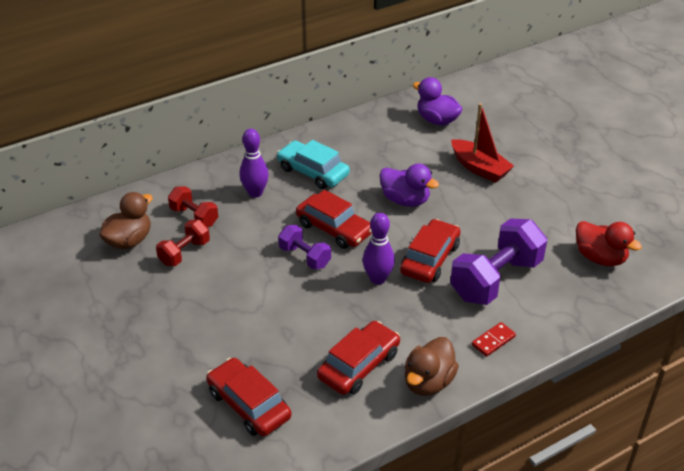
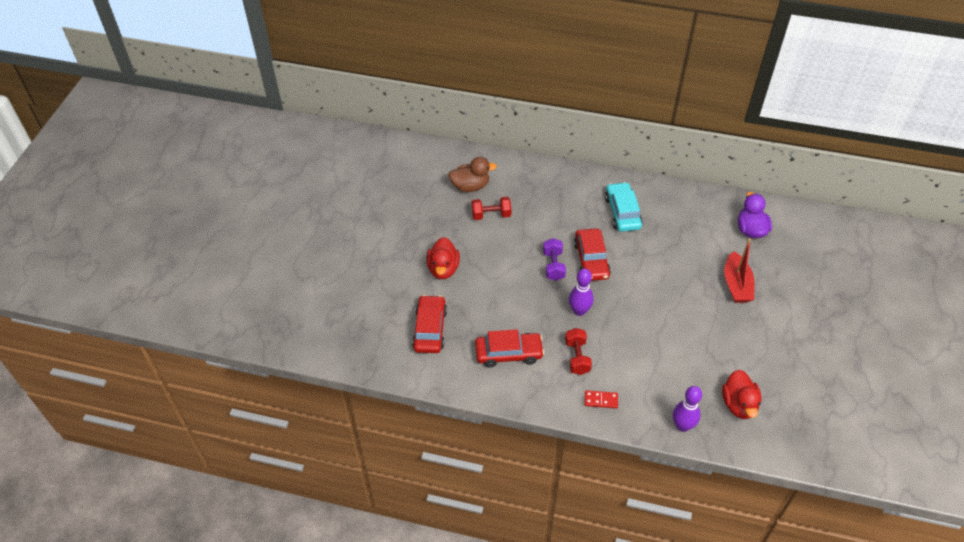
camera: 45 degrees right, 10 degrees up
red dumbbell [168,186,218,227] -> red dumbbell moved to [565,328,592,375]
purple bowling pin [239,129,269,198] -> purple bowling pin moved to [673,386,702,432]
purple duck [379,163,439,207] -> none
red car [400,219,460,283] -> none
brown duck [405,337,459,396] -> none
purple dumbbell [450,219,547,305] -> none
none -> red duck [426,237,460,279]

